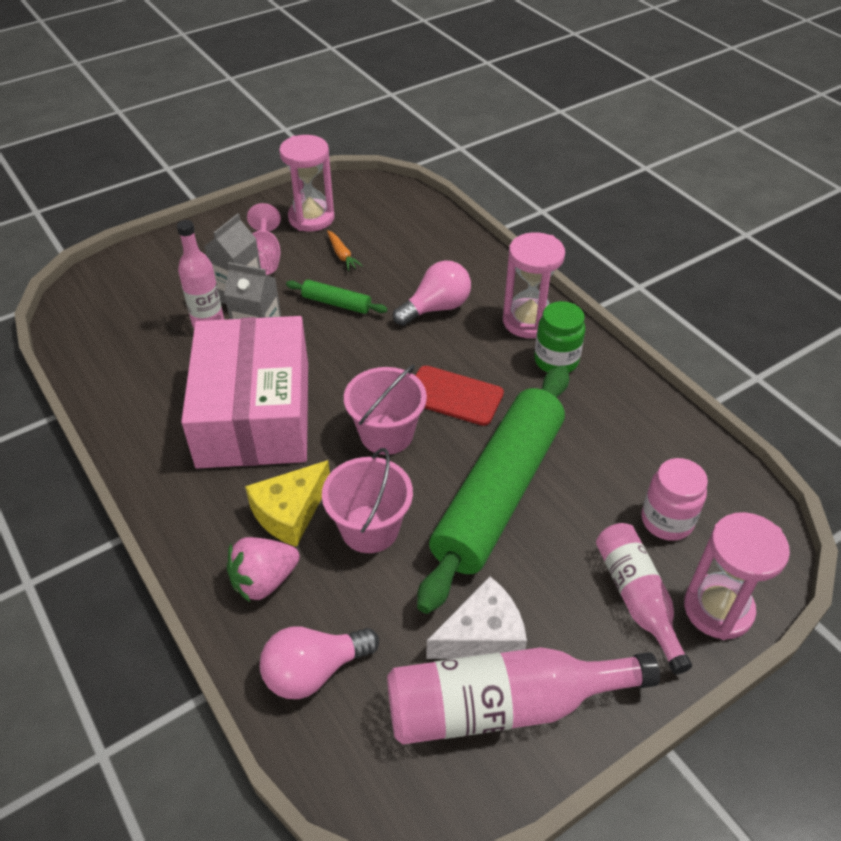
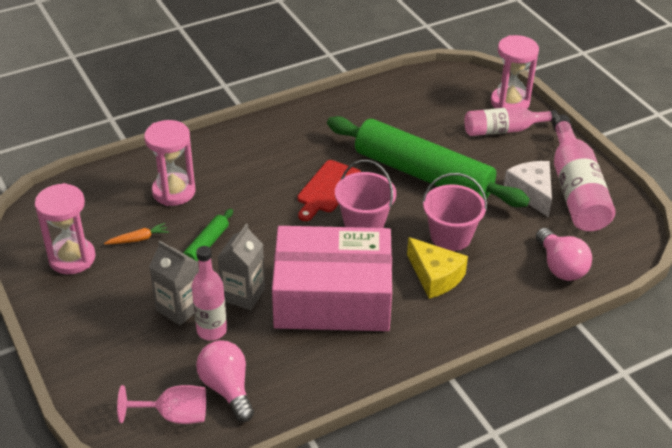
camera: 85 degrees left, 5 degrees down
pink strawberry [227,537,300,603] -> none
pink goblet [247,203,281,275] -> pink goblet moved to [117,385,206,424]
pink light bulb [393,260,471,326] -> pink light bulb moved to [196,340,254,422]
pink hourglass [503,232,565,338] -> pink hourglass moved to [144,120,196,206]
green jar [534,301,585,373] -> none
pink jar [641,458,708,541] -> none

